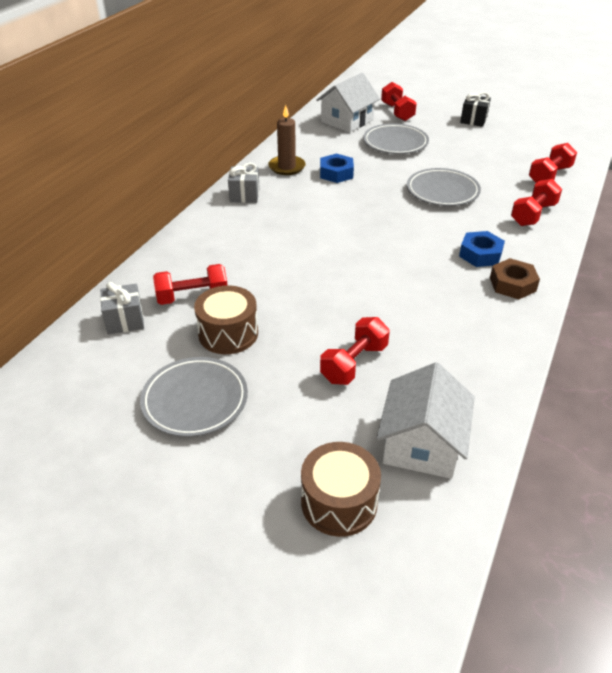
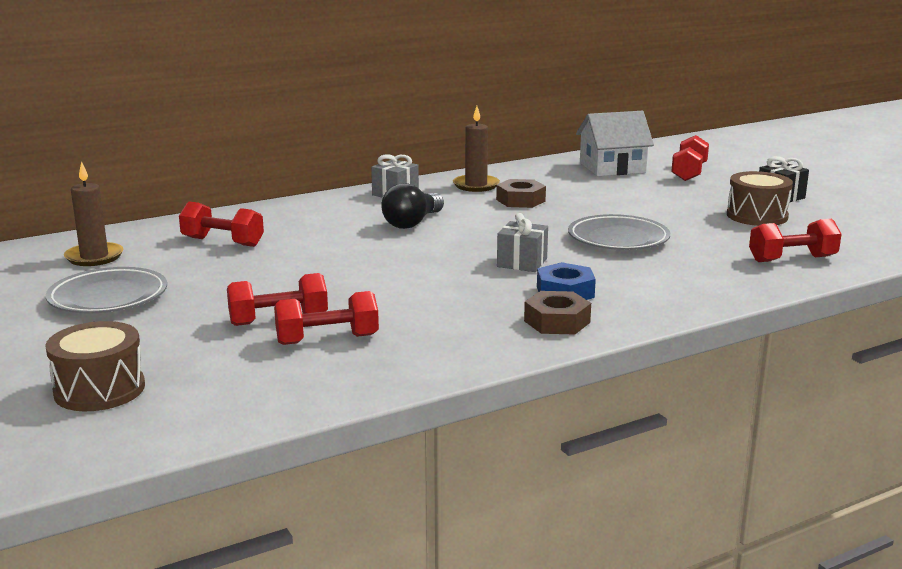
camera: 35 degrees right, 20 degrees down
grey gift [100,282,144,334] -> grey gift moved to [497,213,548,272]
brown drum [194,285,258,354] -> brown drum moved to [727,171,793,226]
blue nut [320,153,354,183] -> brown nut [496,179,546,208]
grey plate [363,123,429,154] -> none
white house [376,362,475,479] -> none
red dumbbell [511,179,562,226] -> red dumbbell moved to [274,291,379,345]
none -> brown candle [64,161,123,266]
none -> black light bulb [381,183,444,229]

